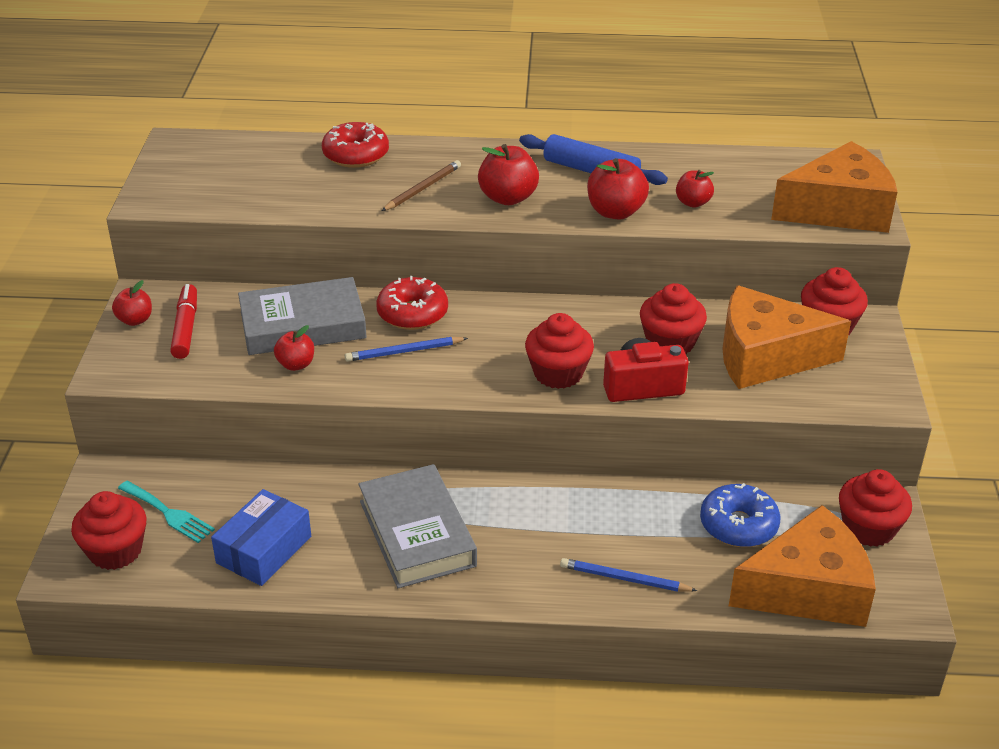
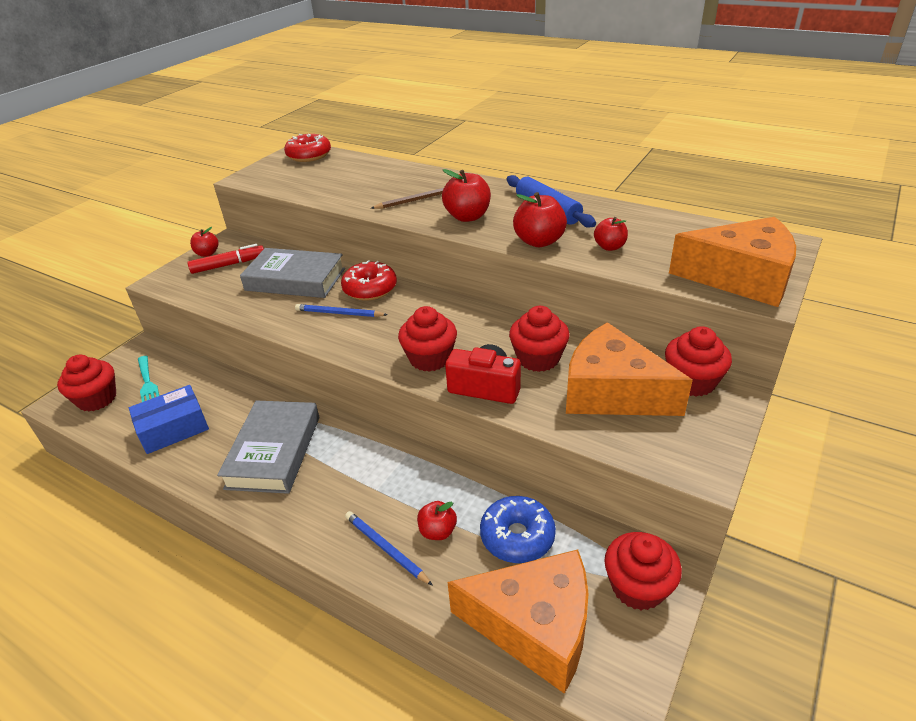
camera: 30 degrees right, 0 degrees up
red marker [170,284,197,359] -> red marker turned 45 degrees clockwise [187,244,264,274]
red apple [274,325,314,371] -> red apple moved to [417,501,457,540]
red donut [322,122,389,168] -> red donut moved to [284,134,331,162]

